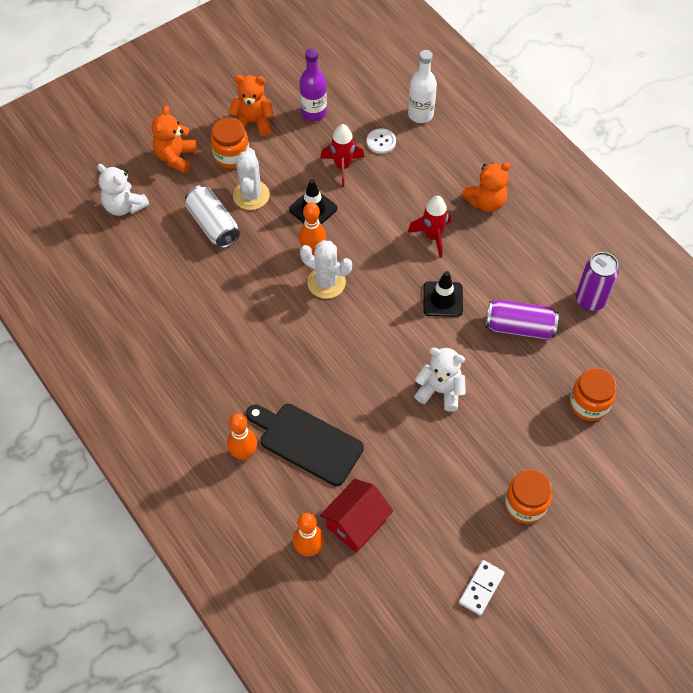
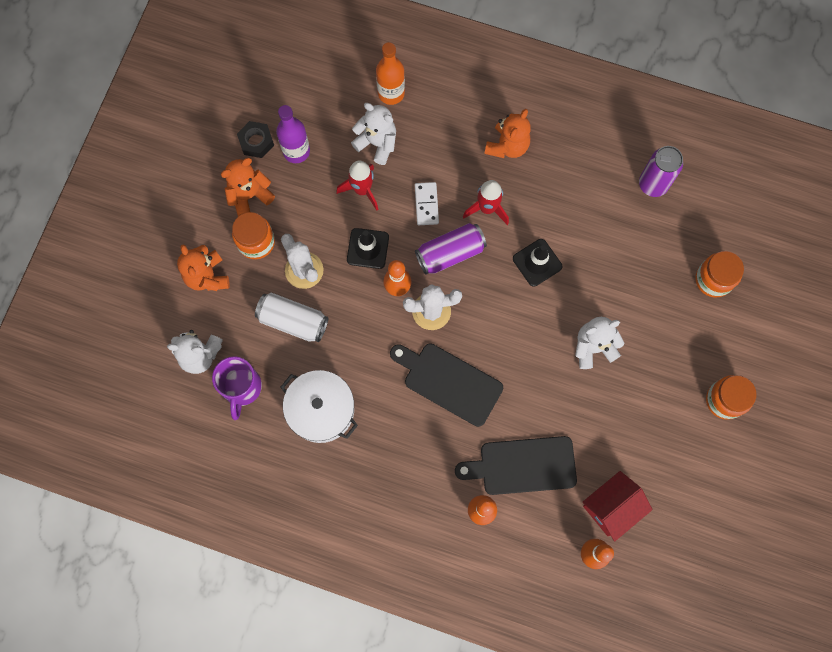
camera: 35 degrees left, 15 degrees up
red house [320,479,393,553] -> red house turned 45 degrees clockwise [582,471,652,541]
white button [367,128,396,154] -> white teddy bear [351,103,396,165]
white bottle [408,50,437,123] -> orange bottle [376,42,405,105]
white domino [459,560,505,616] -> white domino moved to [415,182,439,225]
purple can [486,300,559,340] -> purple can moved to [415,223,487,275]
none -> purple mug [212,356,262,420]
none -> black nut [237,121,274,158]
none -> white pot [281,370,358,443]
none -> black cutting board [390,343,503,427]

